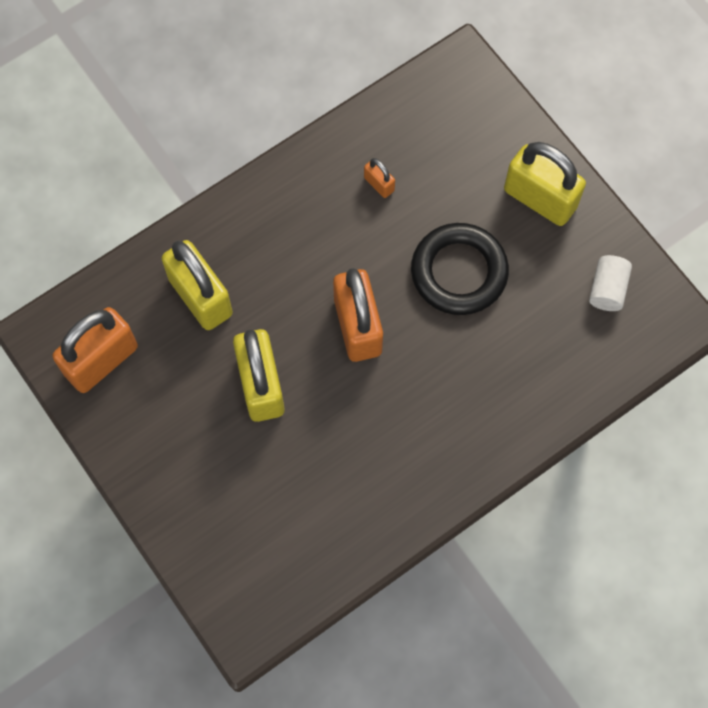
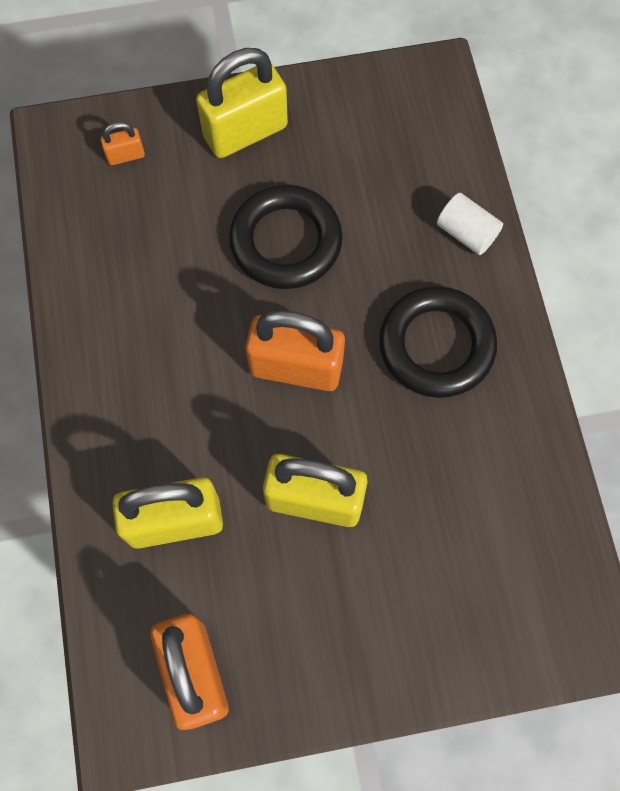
camera: 65 degrees left, 0 degrees up
orange padlock [364,158,395,198] -> orange padlock moved to [101,122,145,165]
white cylinder [589,255,632,311] -> white cylinder moved to [437,193,503,255]
none -> black ring [379,286,497,398]

